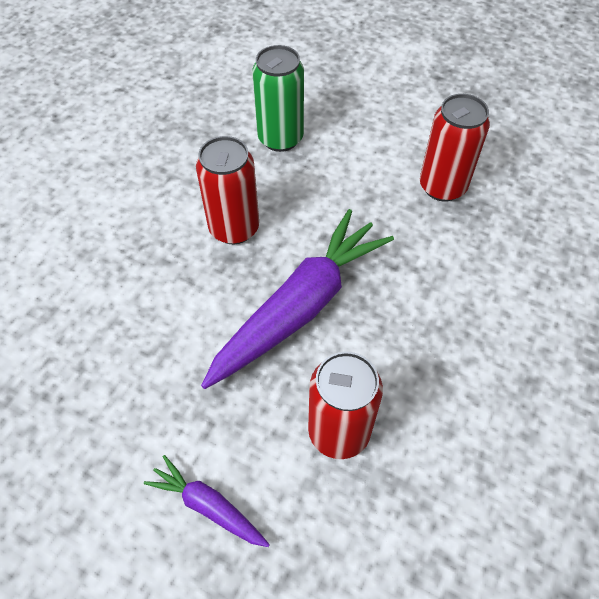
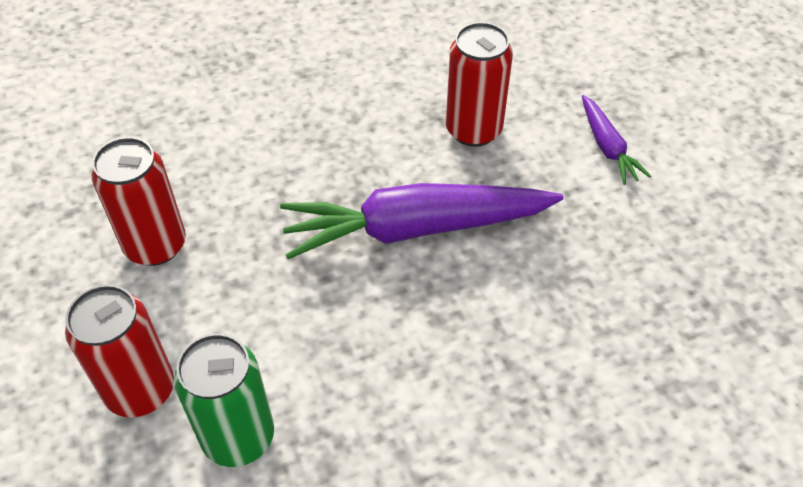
camera: 140 degrees left, 5 degrees down
red can [196,136,259,244] -> red can moved to [65,285,174,418]

